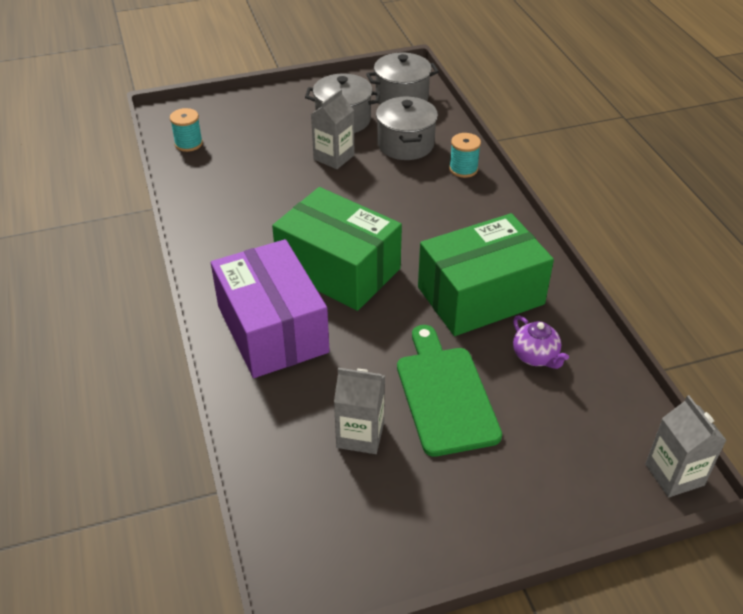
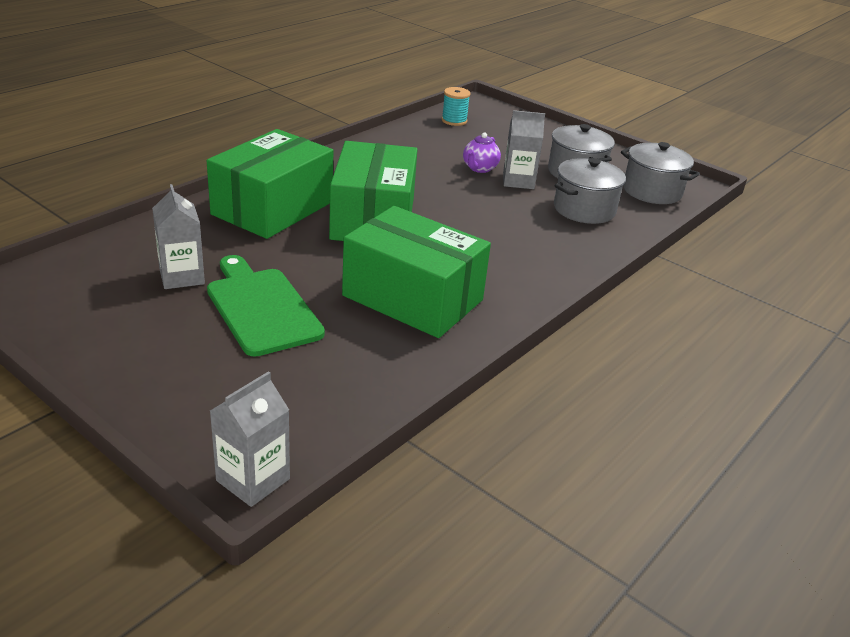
camera: 55 degrees right, 10 degrees down
purple box [211,239,330,378] -> green box [207,129,333,239]
green cutting board [397,325,502,457] -> green cutting board turned 75 degrees counterclockwise [207,255,325,357]
turquoise spool [449,133,481,178] -> none
purple teapot [513,315,569,369] -> purple teapot moved to [463,132,501,173]

